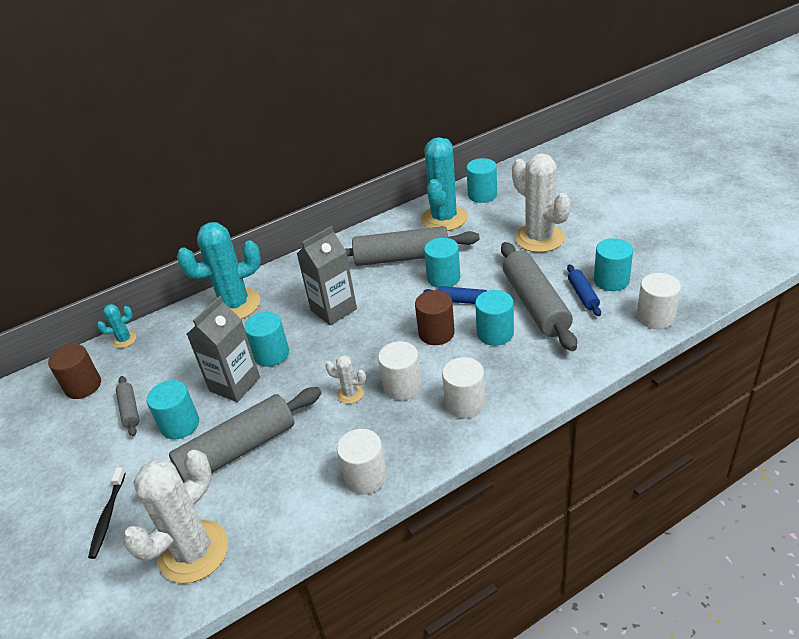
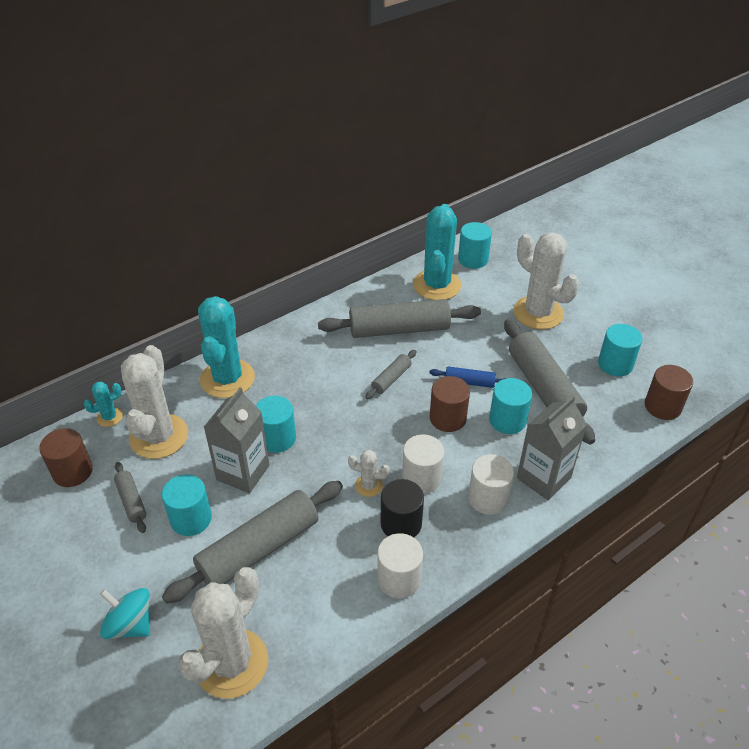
camera: 10 degrees left, 5 degrees up
black toothbrush [88,467,126,559] -> turquoise spinning top [100,588,150,639]
turquoise cactus [177,222,261,319] -> turquoise cactus turned 60 degrees counterclockwise [198,296,255,398]
grey carton [297,226,357,325] -> grey carton moved to [517,395,587,500]
turquoise cylinder [424,238,460,288] -> none
blue rolling pin [567,264,601,316] -> none
white cylinder [637,273,681,329] -> brown cylinder [645,365,693,420]
none -> white cactus [121,345,188,459]
none -> grey rolling pin [365,350,416,399]
none -> black cylinder [381,479,424,537]

